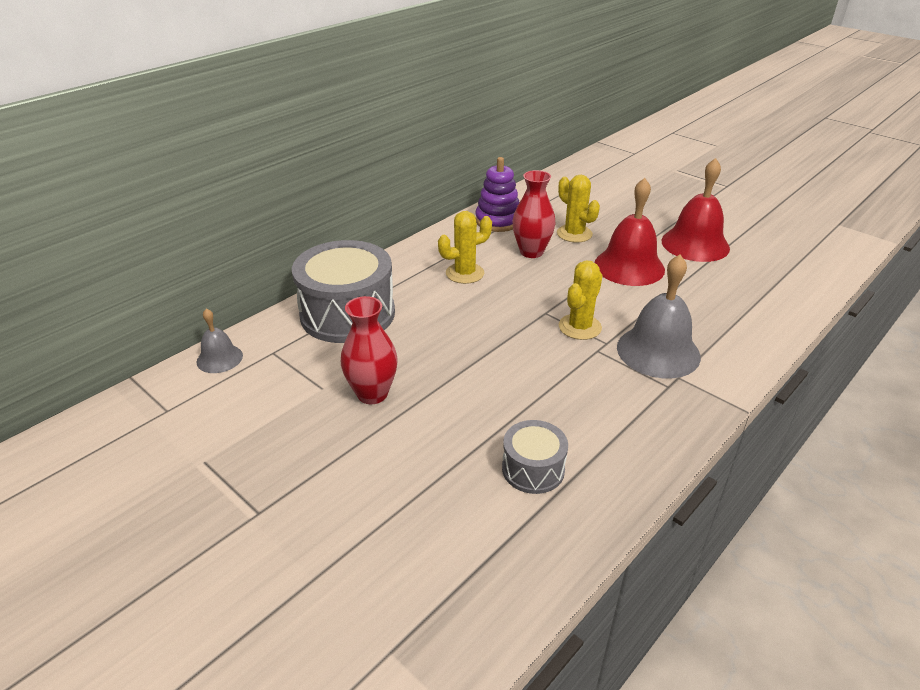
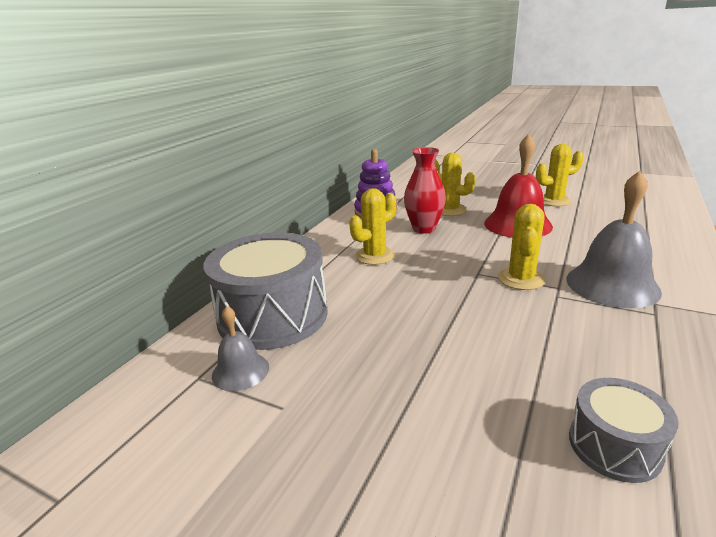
camera: 15 degrees left, 10 degrees down
grey bell [196,309,243,373] -> grey bell moved to [212,306,269,391]
red vase [341,296,398,404] -> none
red bell [662,158,730,262] -> yellow cactus [536,144,584,207]

